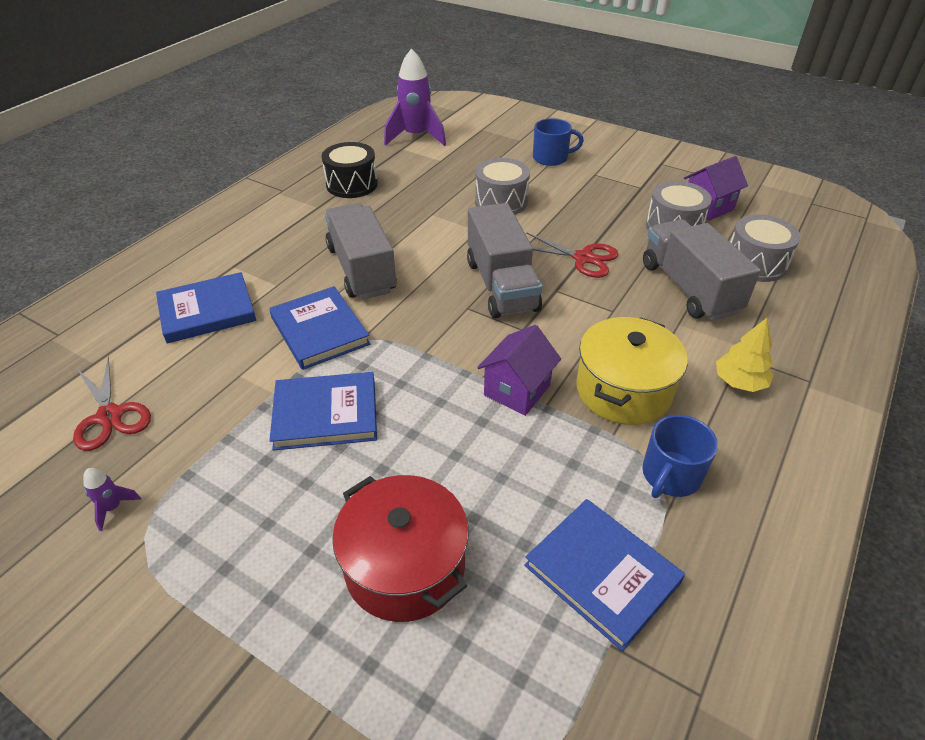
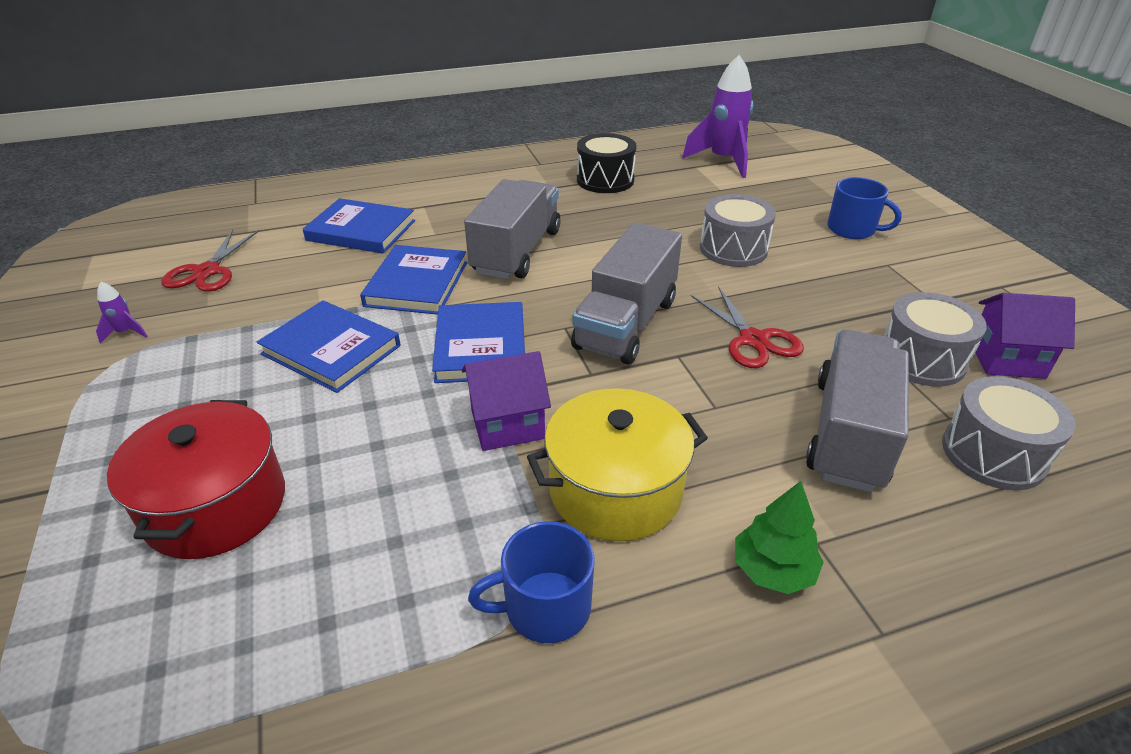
camera: 40 degrees right, 5 degrees down
blue book [524,499,685,651] -> blue book moved to [432,302,525,383]
yellow tree [716,318,774,392] -> green tree [735,481,824,594]

